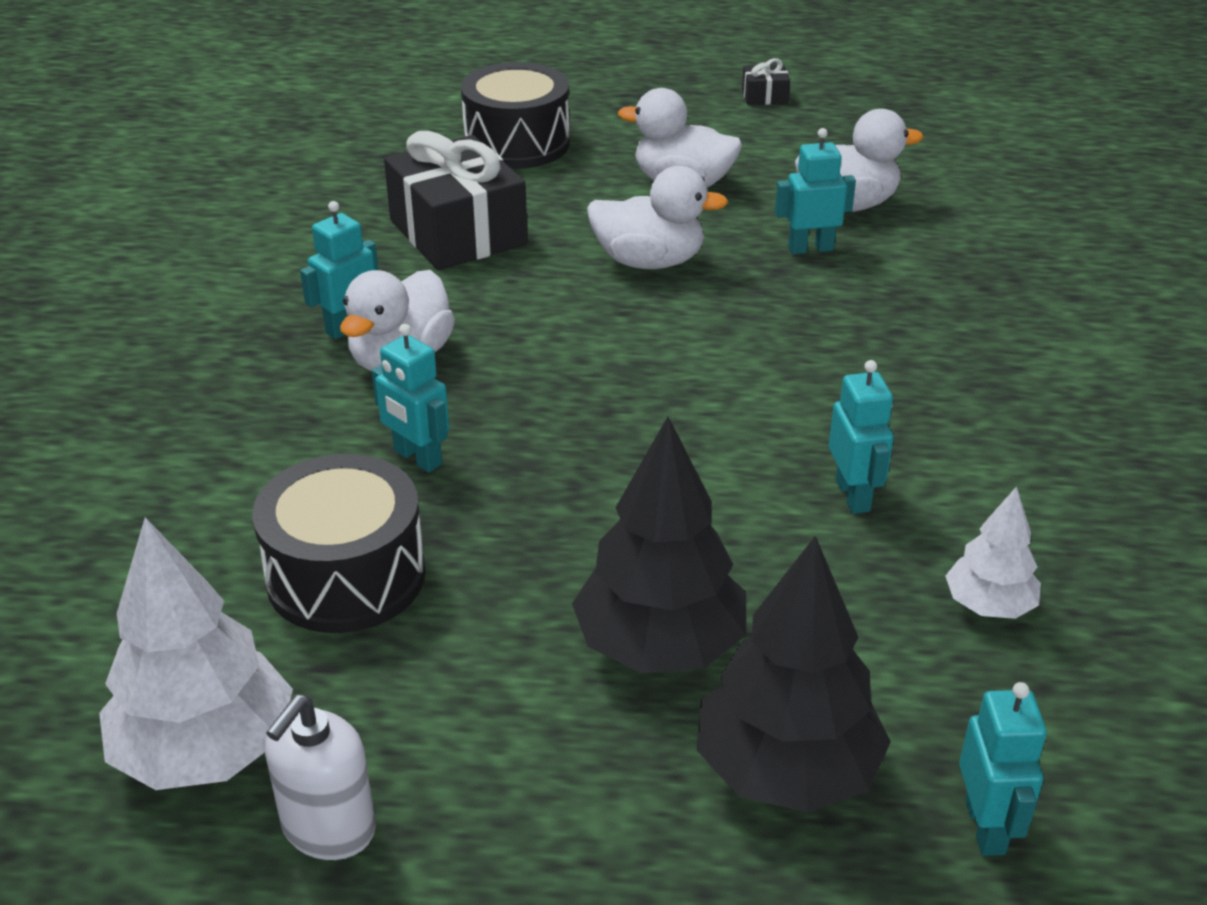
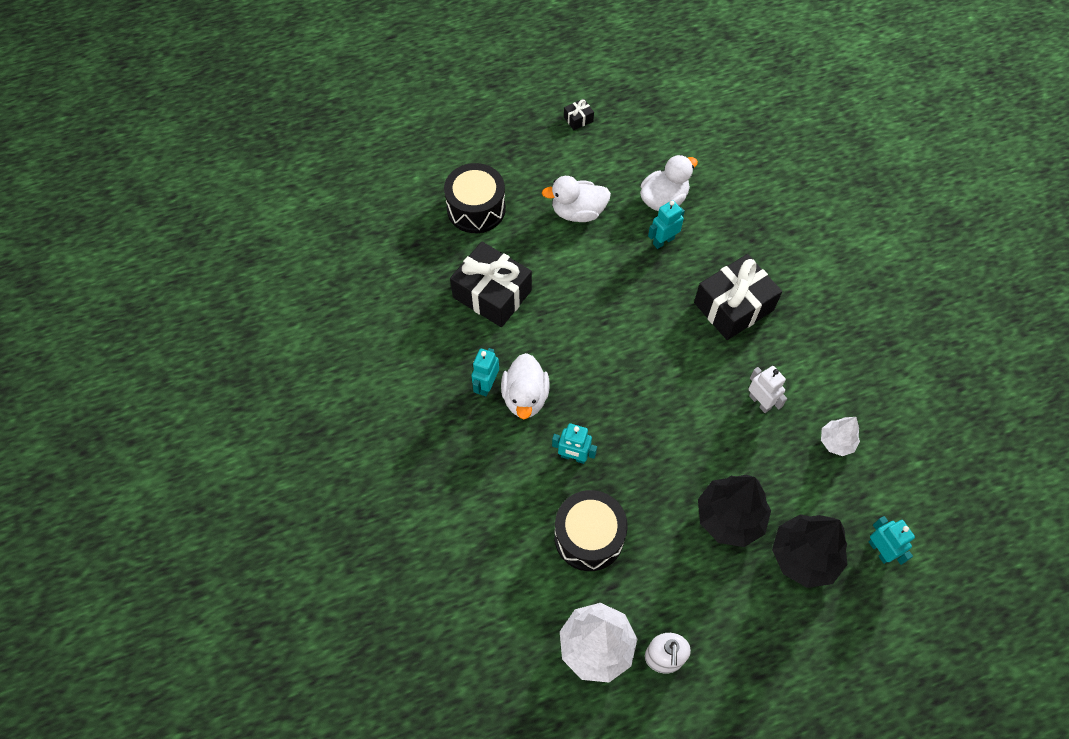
camera: 25 degrees left, 25 degrees up
white duck [587,166,728,269] -> none
turquoise robot [829,360,894,514] -> white robot [748,366,787,413]
none -> black gift [694,254,782,340]

